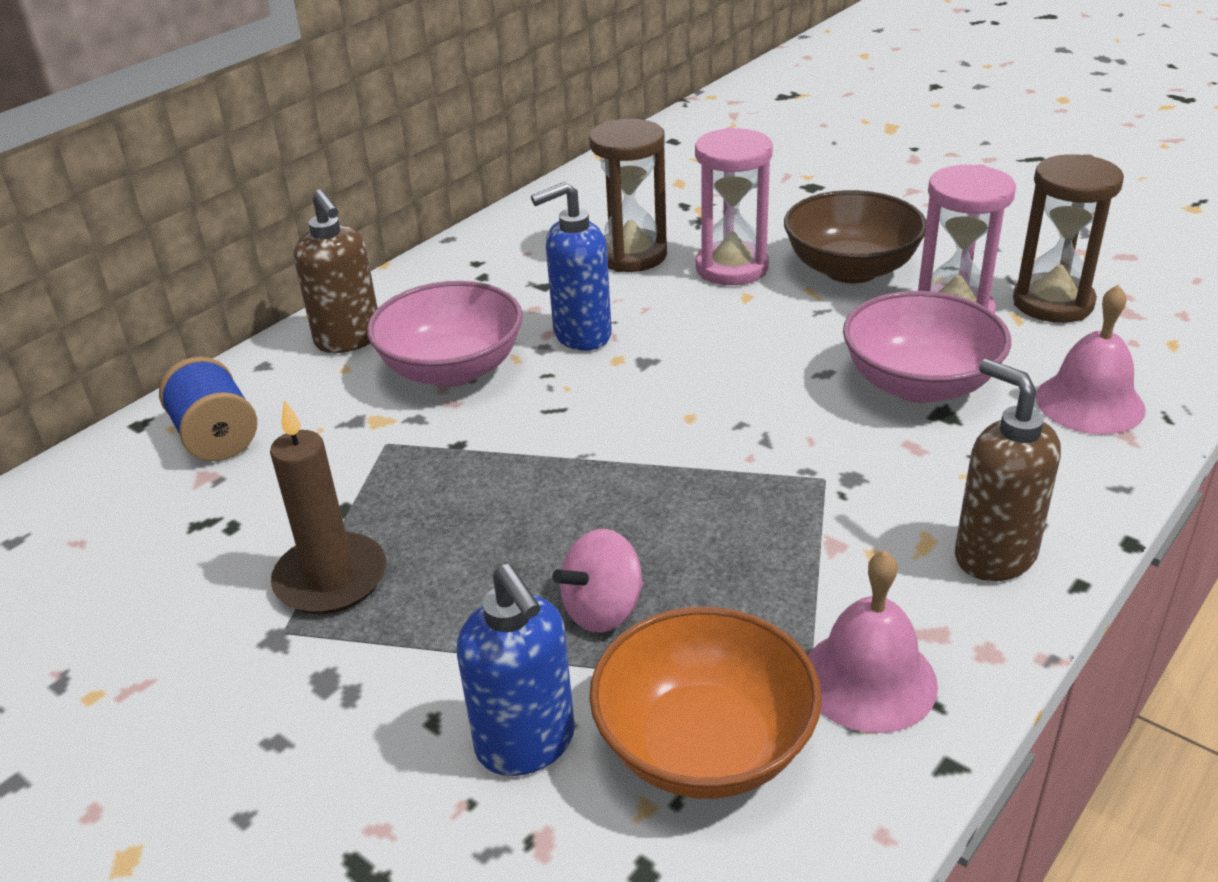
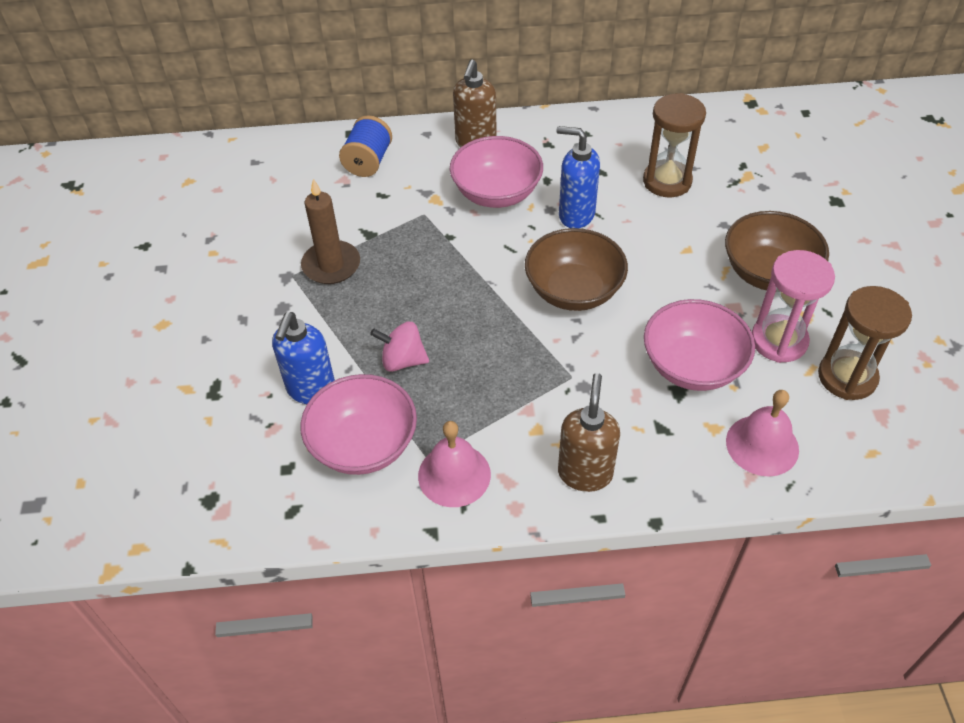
camera: 45 degrees right, 15 degrees up
orange bowl [589,607,822,799] -> pink bowl [300,374,417,475]
pink hourglass [695,127,773,285] -> none
none -> brown bowl [525,228,628,311]

